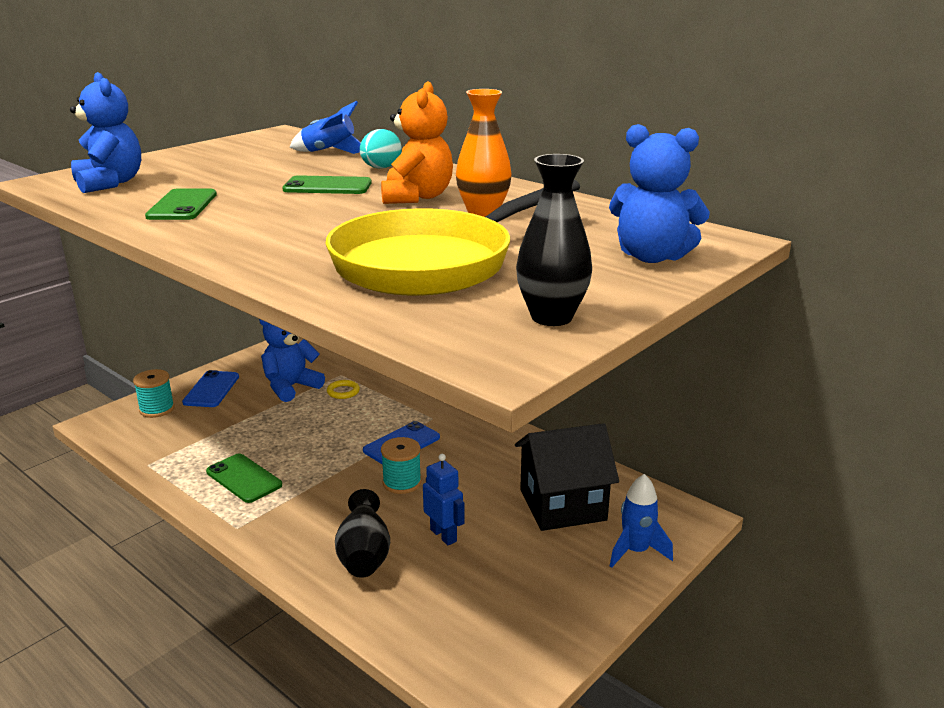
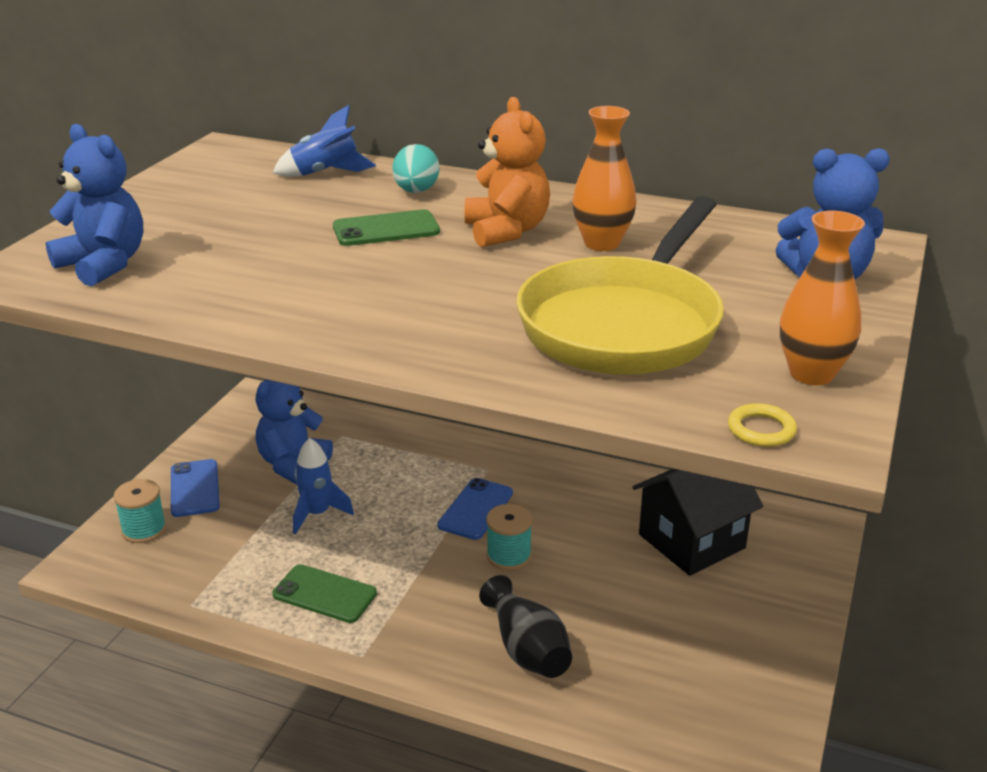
camera: 20 degrees left, 5 degrees up
green phone [145,189,217,220] -> none
yellow ring [327,380,360,399] -> yellow ring moved to [728,403,797,447]
blue robot [423,454,465,545] -> none
black vase [516,154,592,326] -> orange vase [780,211,865,385]
blue rocket [610,474,673,568] -> blue rocket moved to [293,438,354,534]

